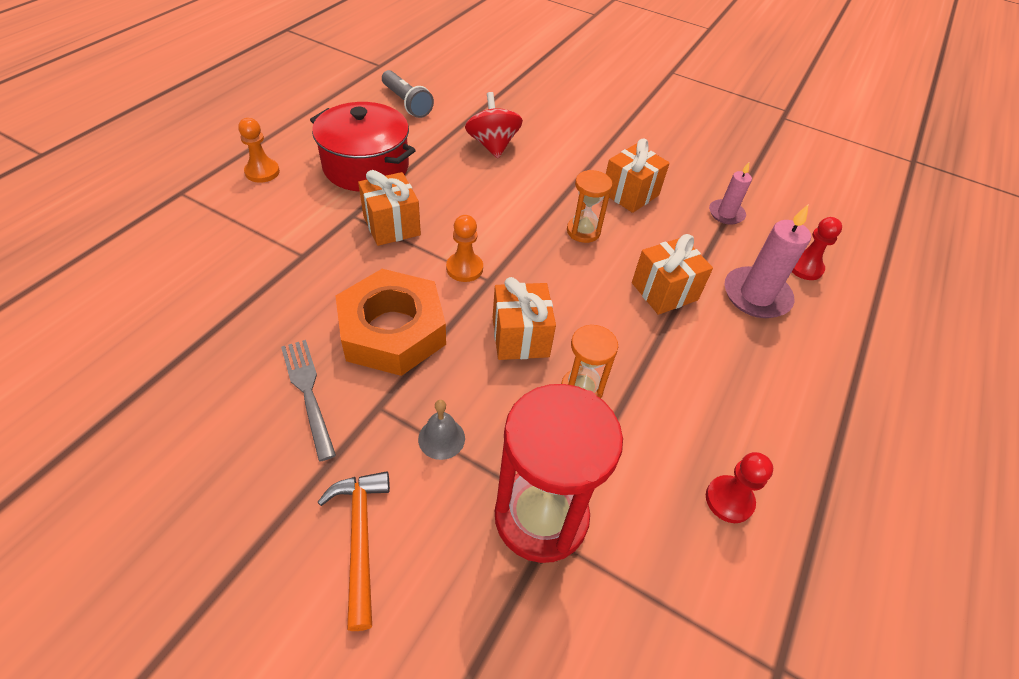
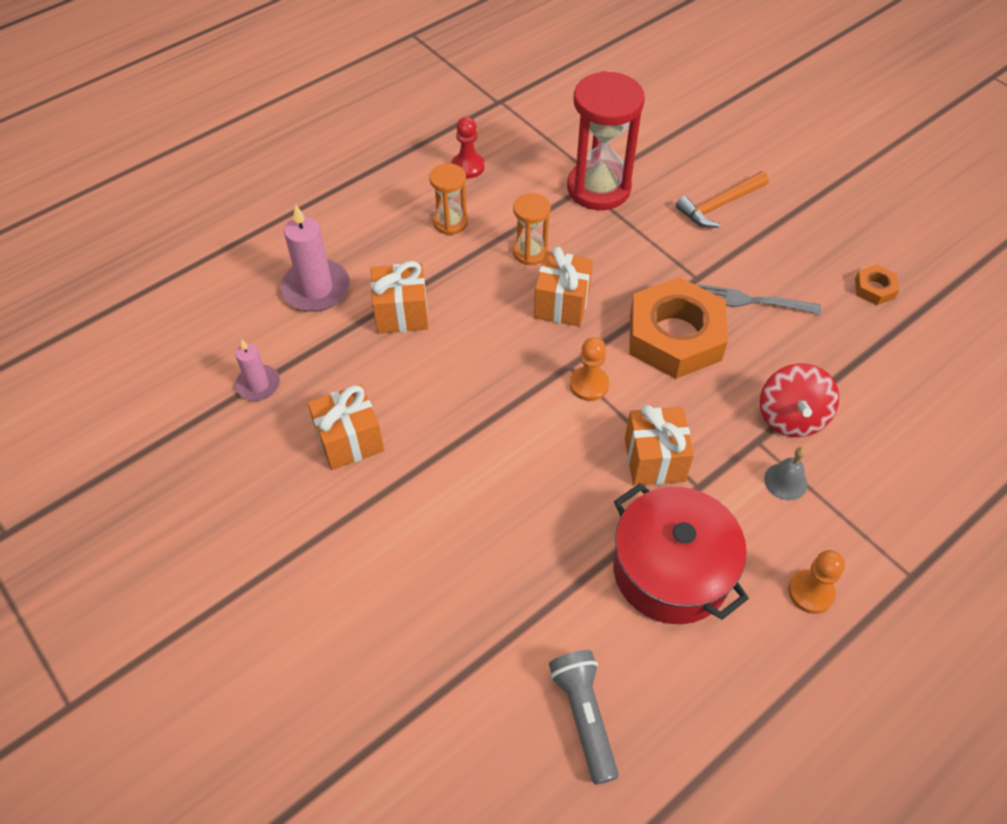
camera: 155 degrees left, 5 degrees up
grey fork [281,340,336,461] -> grey fork turned 105 degrees clockwise [698,284,821,314]
orange hammer [317,471,390,631] -> orange hammer turned 45 degrees clockwise [676,171,769,228]
grey bell [418,400,465,460] -> grey bell moved to [764,447,807,500]
red spinning top [465,92,523,158] -> red spinning top moved to [760,363,839,437]
orange hourglass [567,170,612,243] -> orange hourglass moved to [429,163,468,235]
red pawn [792,217,842,280] -> none
none -> orange nut [855,264,899,305]

